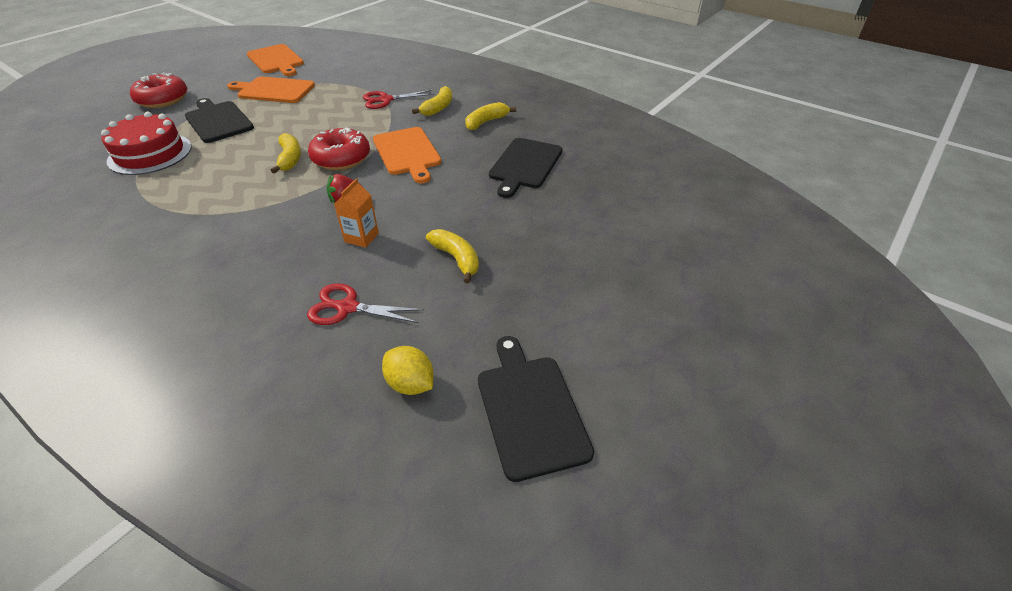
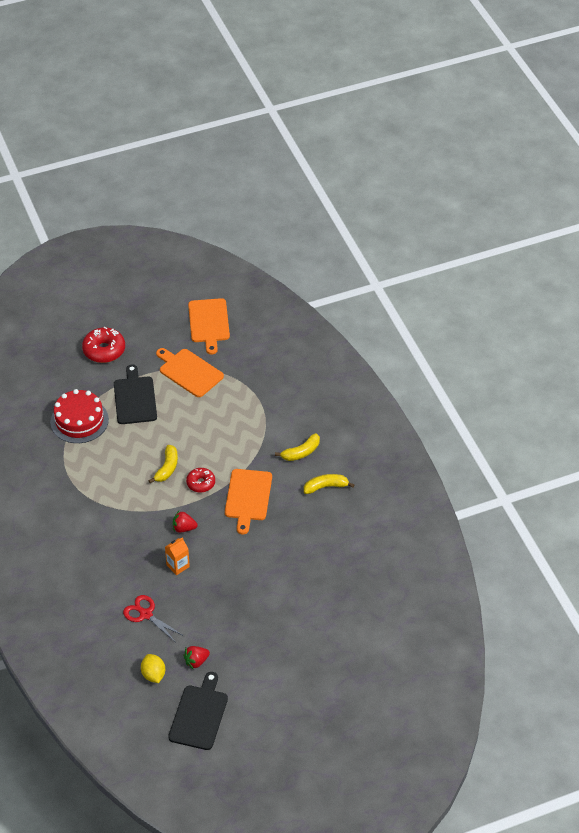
camera: 30 degrees right, 5 degrees up
red donut [308,128,370,170] -> red donut [186,468,215,492], size x0.64
red scissors [363,90,434,109] -> none
yellow banana [426,229,479,283] -> none
black cutting board [489,138,562,198] -> none
none -> red strawberry [183,646,210,670]

